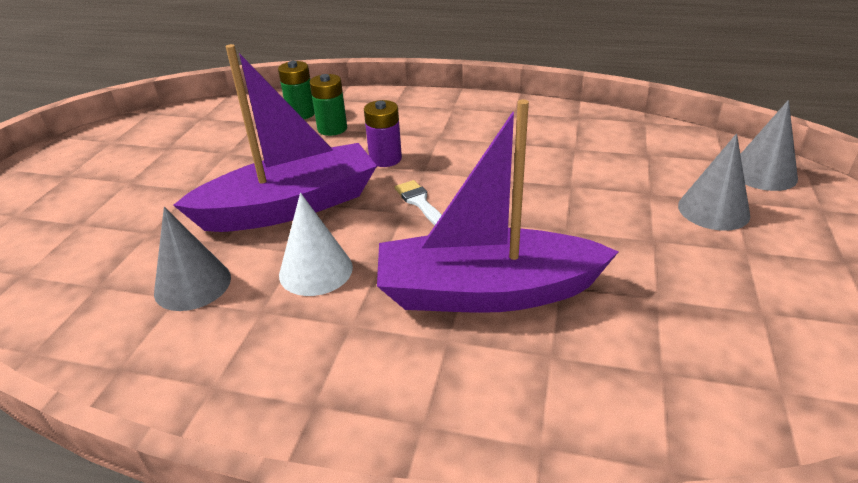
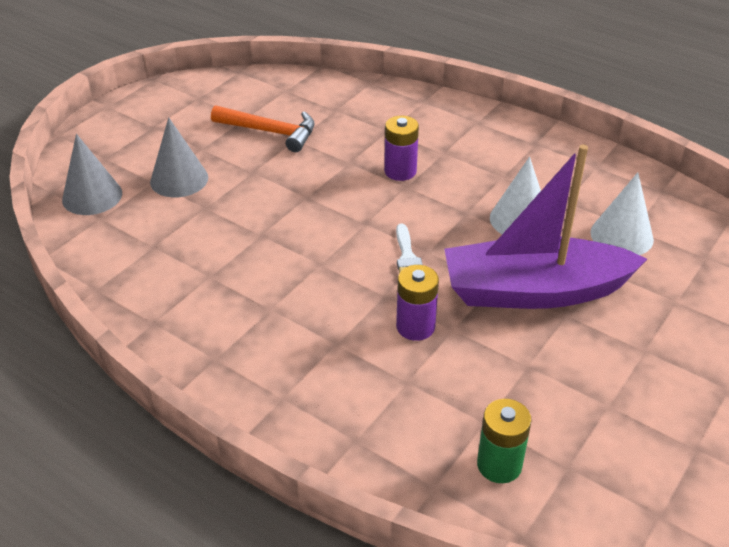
camera: 160 degrees left, 5 degrees up
grey cone [154,207,231,311] -> white cone [590,172,654,255]
green battery [310,74,347,136] -> none
purple boat [377,99,619,313] -> purple battery [384,116,419,181]
none -> orange hammer [211,105,314,152]

